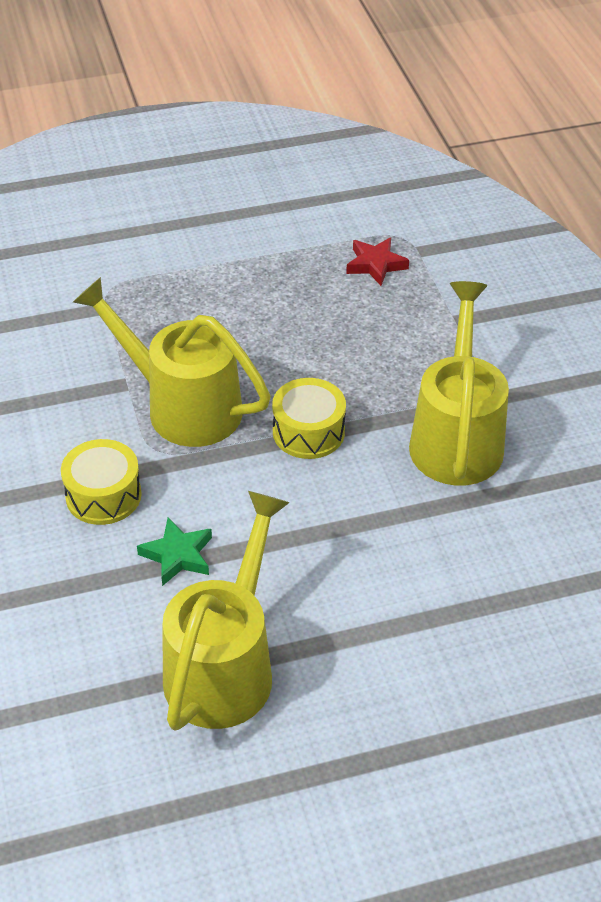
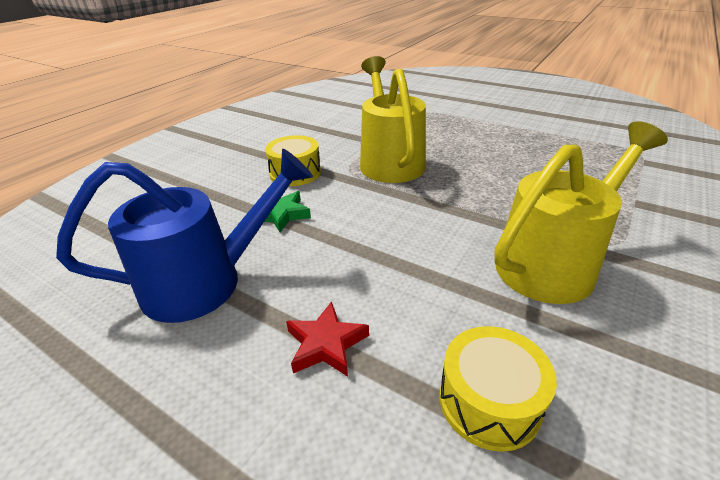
camera: 50 degrees right, 10 degrees down
yellow watering can [162,491,290,731] -> blue watering can [56,149,313,323]
yellow drum [272,378,346,459] -> yellow drum moved to [439,326,557,452]
red star [346,237,409,286] -> red star moved to [286,301,369,377]

